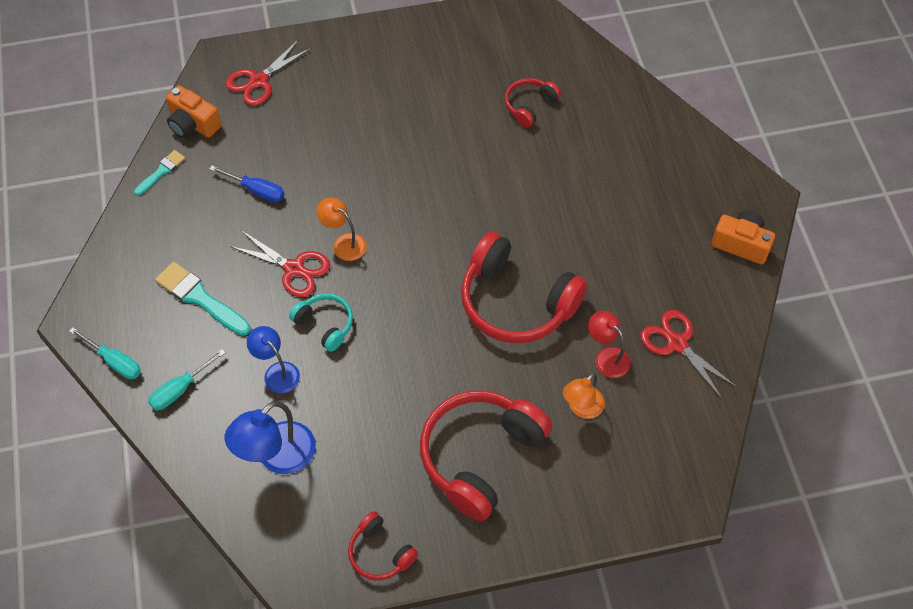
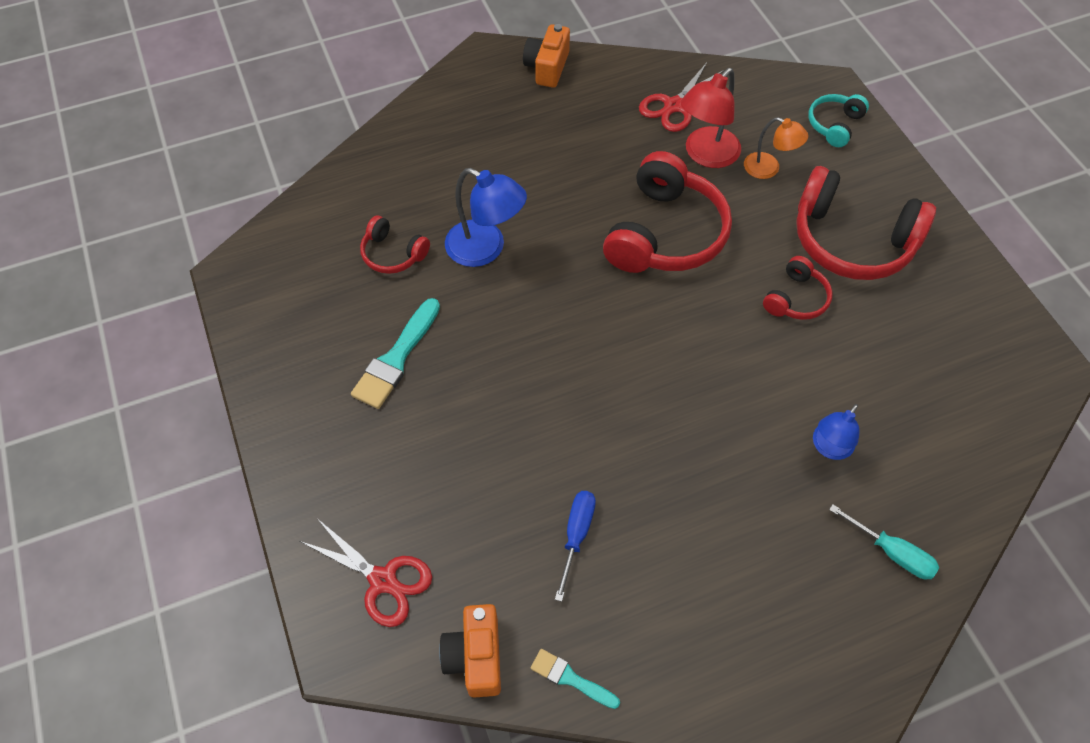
camera: 100 degrees left, 0 degrees up
turquoise screwdriver [69,327,141,379] -> none
turquoise brush [155,262,251,336] -> turquoise brush moved to [351,298,440,409]
orange camera [166,85,221,138] -> orange camera turned 150 degrees clockwise [439,604,501,698]
blue lamp [225,401,316,474] -> blue lamp moved to [445,168,527,267]
red scissors [230,230,330,297] -> none
turquoise headphones [289,294,353,352] -> turquoise headphones moved to [808,94,869,147]
orange lamp [317,198,367,261] -> none
red headphones [348,511,418,581] -> red headphones moved to [763,256,833,320]
red lamp [588,311,631,378] -> red lamp [681,68,741,168], size x1.58

